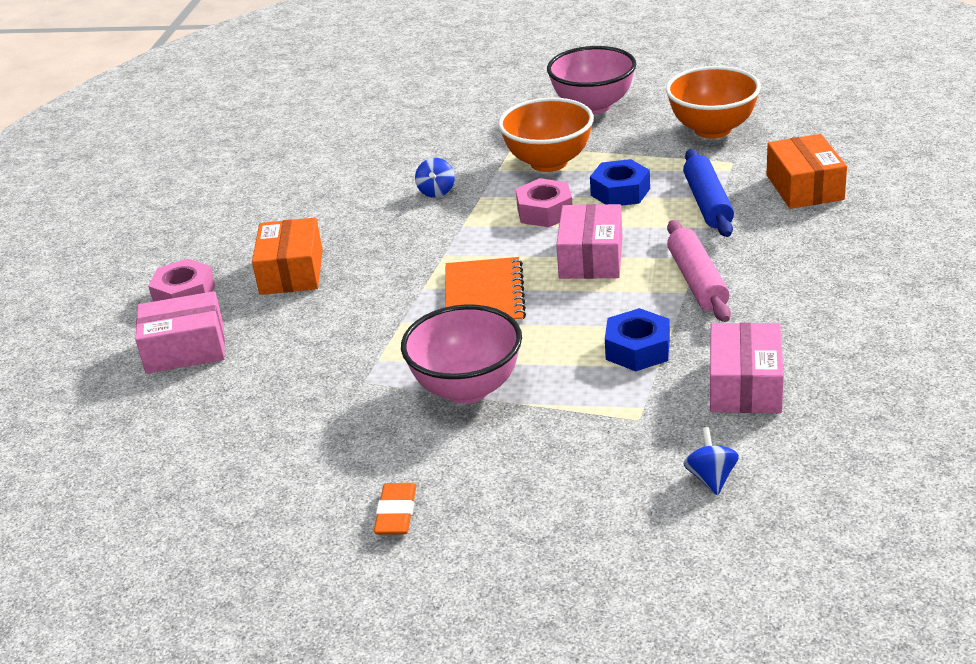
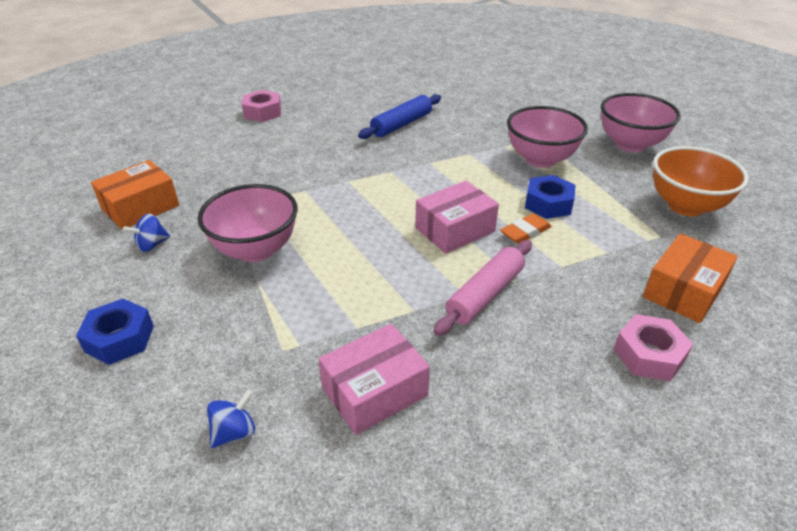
camera: 45 degrees right, 5 degrees up
pink box [135,291,225,374] -> none
orange box [252,218,323,295] -> orange box moved to [91,160,179,230]
orange eraser [374,483,416,534] -> orange eraser moved to [500,213,552,244]
blue spinning top [415,158,455,198] -> blue spinning top moved to [123,213,170,252]
orange notebook [445,257,526,324] -> none
orange bowl [498,98,594,172] -> pink bowl [507,106,588,168]
pink nut [516,178,573,227] -> pink nut moved to [614,314,693,381]
blue nut [605,308,670,371] -> blue nut moved to [76,299,154,365]
blue rolling pin [683,149,734,237] -> blue rolling pin moved to [358,94,441,139]

